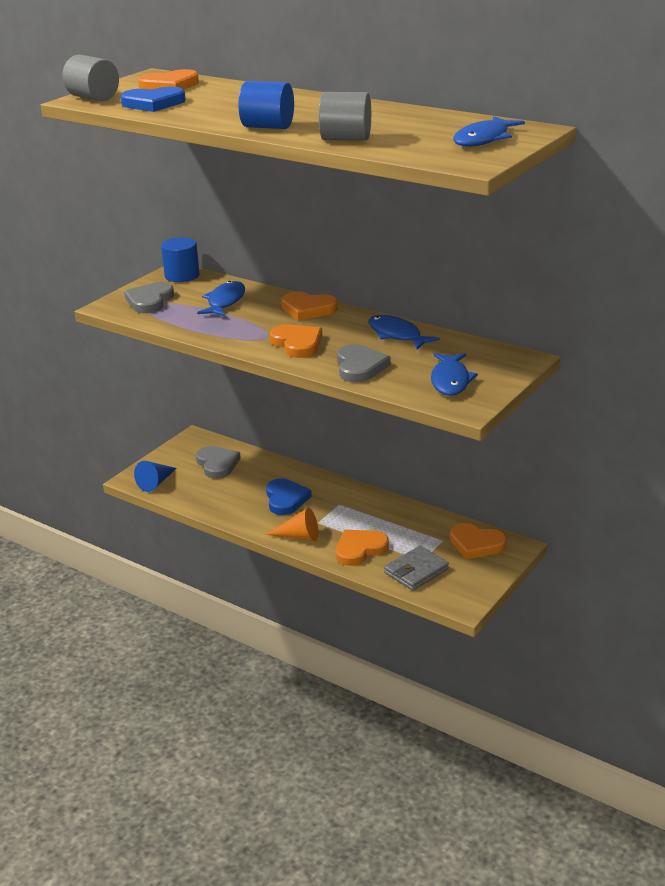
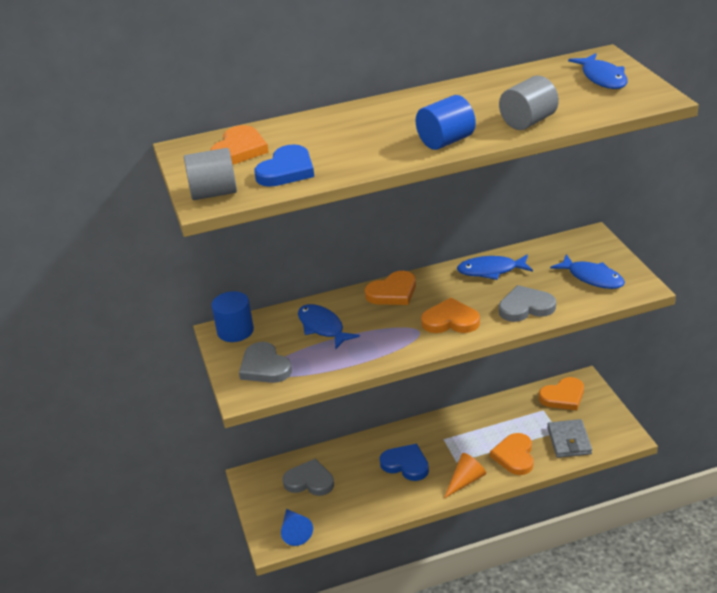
camera: 50 degrees left, 5 degrees up
grey heart [337,344,391,382] -> grey heart turned 45 degrees counterclockwise [499,285,556,322]

